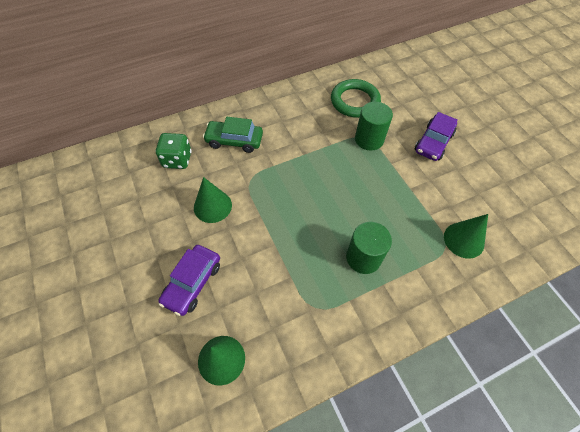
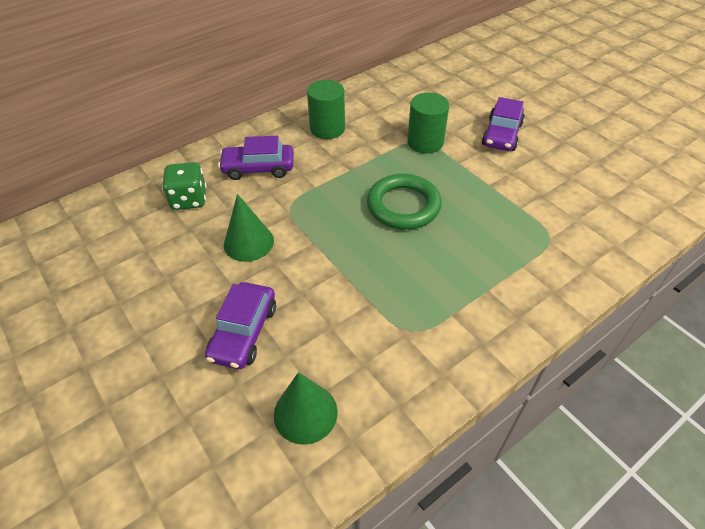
camera: 10 degrees left, 10 degrees down
green car [203,117,263,153] -> purple car [218,136,294,180]
green ring [331,79,381,118] -> green ring moved to [367,174,442,230]
green cylinder [346,222,392,274] -> green cylinder moved to [307,80,345,139]
green cone [444,214,488,259] -> none

